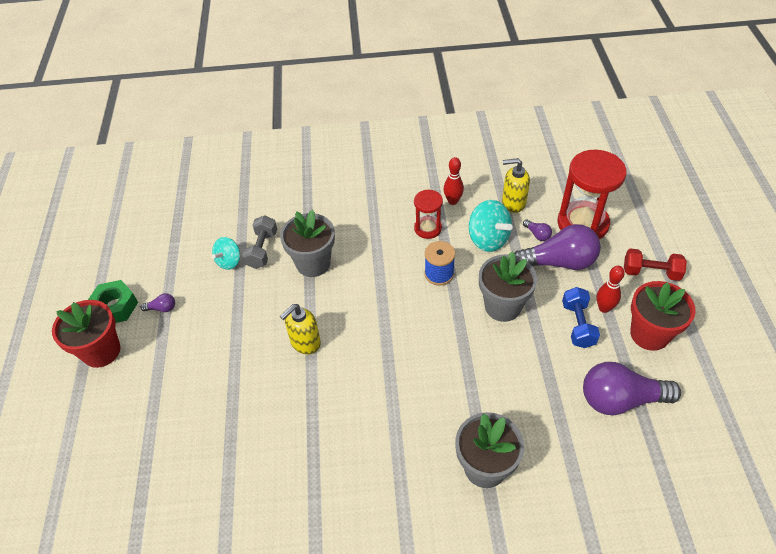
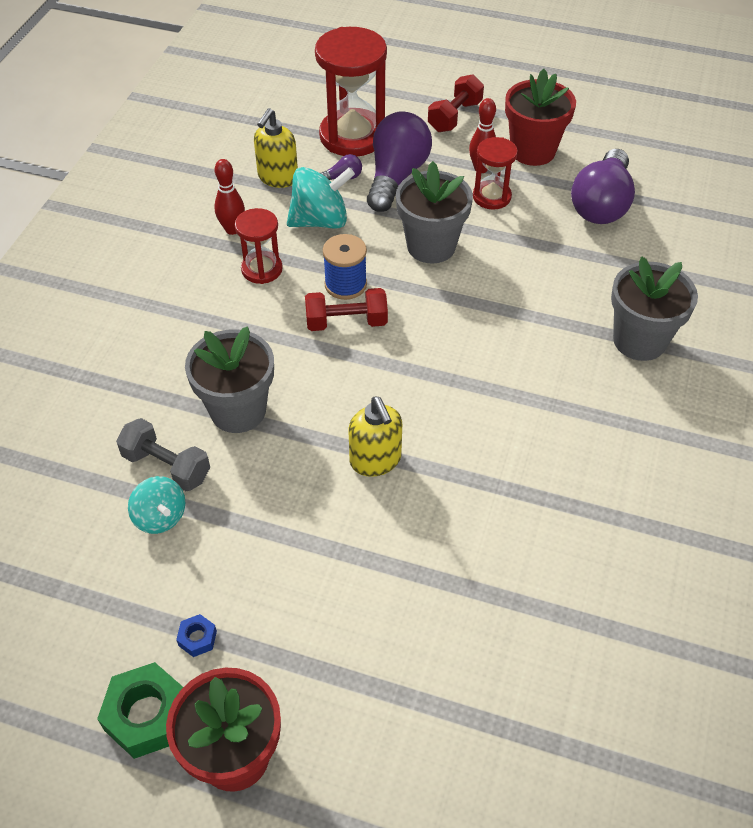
camera: 70 degrees left, 0 degrees up
purple light bulb [140,293,175,312] -> blue nut [176,614,217,657]
blue dumbbell [562,287,600,348] -> red hourglass [473,137,518,209]
none -> red dumbbell [305,288,388,331]

